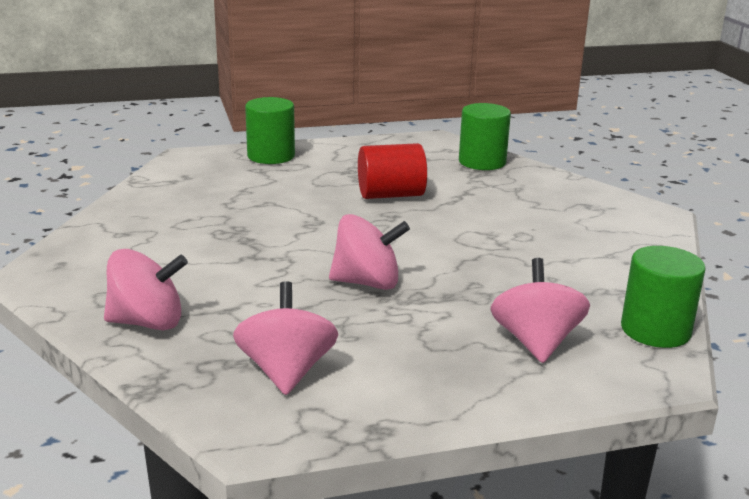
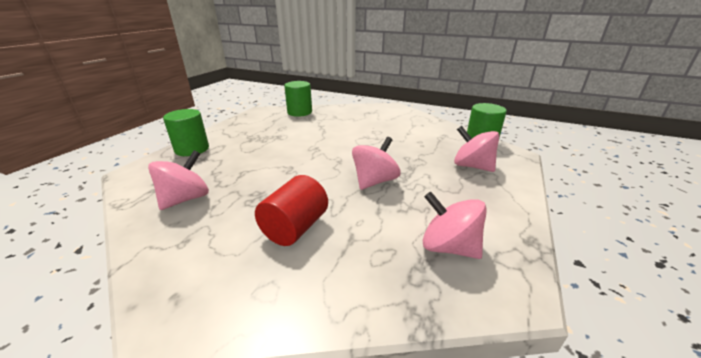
camera: 50 degrees left, 5 degrees up
pink spinning top [104,249,188,330] -> pink spinning top moved to [148,150,209,210]
red cylinder [358,143,427,199] -> red cylinder moved to [255,175,328,246]

